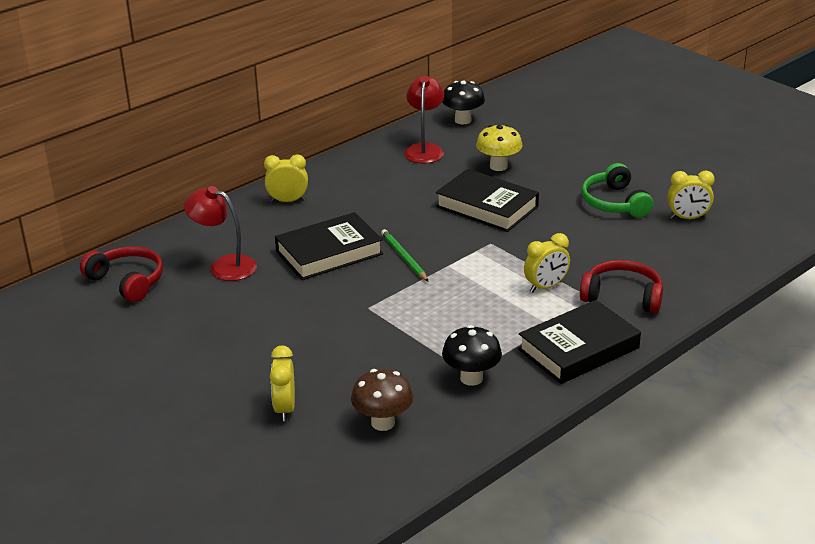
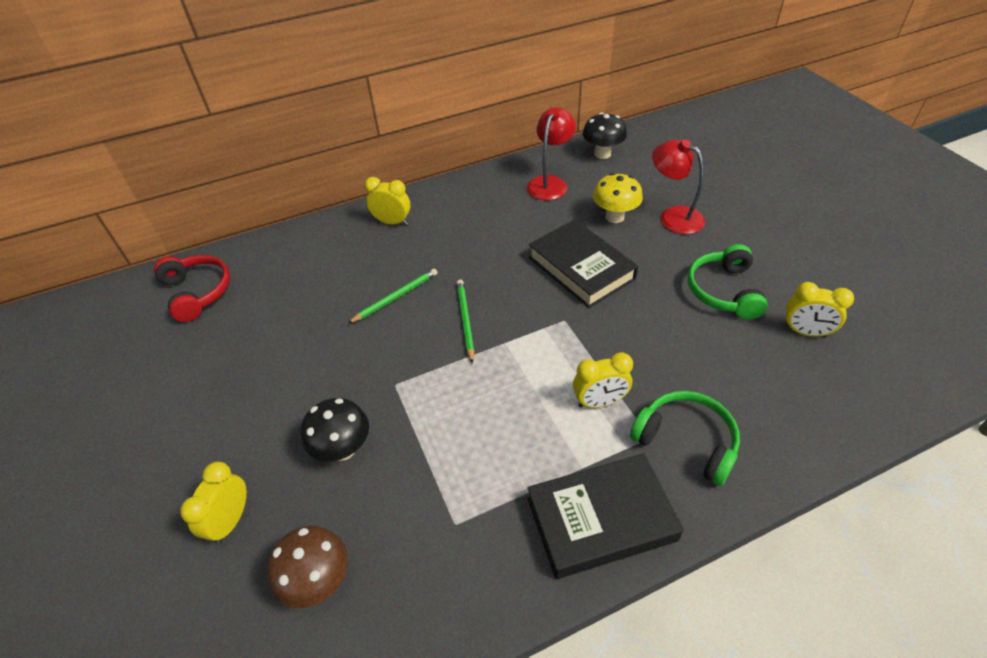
camera: 20 degrees right, 15 degrees up
red lamp [184,186,257,281] -> red lamp moved to [652,139,705,234]
black book [275,212,383,280] -> green pencil [348,268,438,323]
black mushroom [442,325,502,386] -> black mushroom moved to [301,398,369,461]
red headphones [580,260,663,313] -> green headphones [630,391,740,486]

